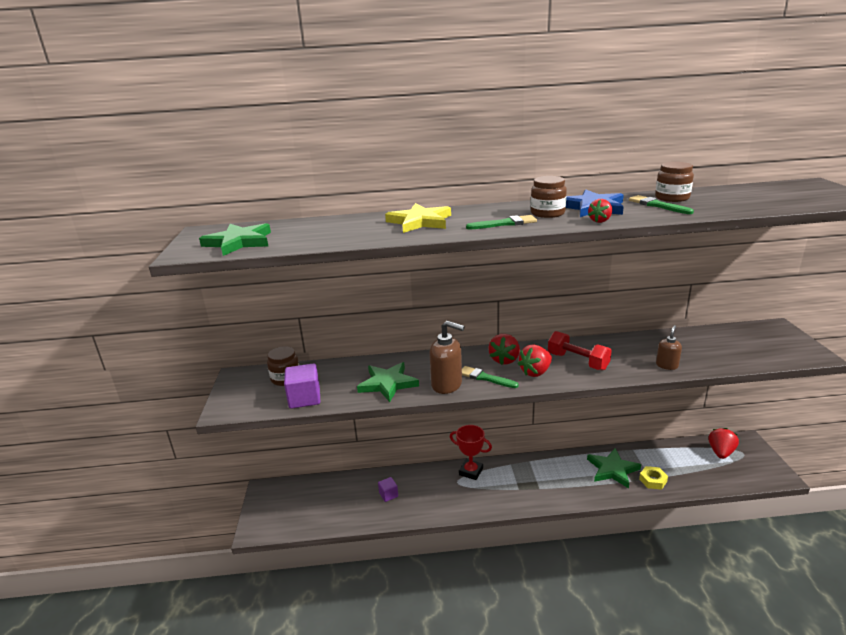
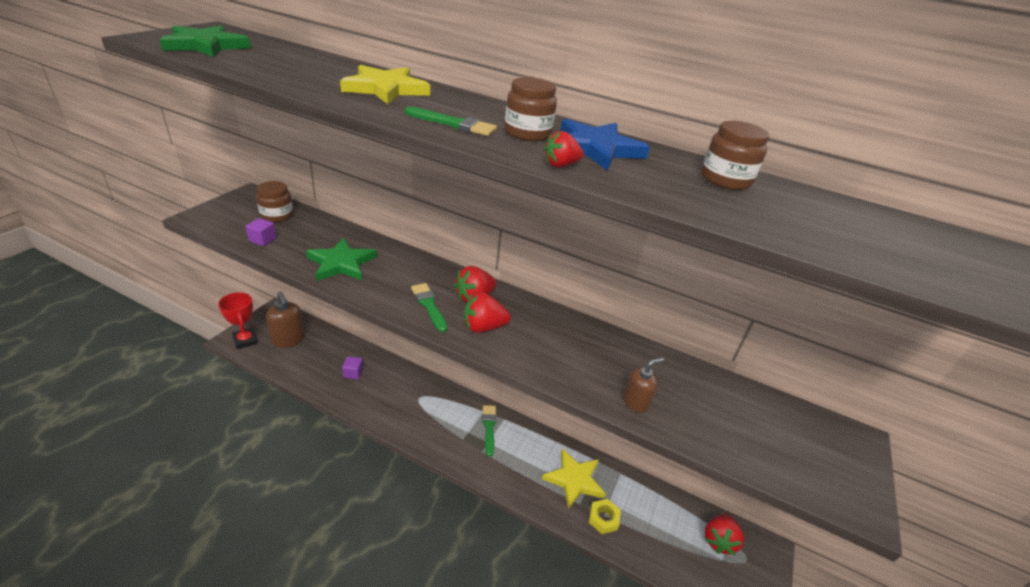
camera: 25 degrees right, 10 degrees up
purple cube [284,363,320,409] -> purple cube [245,218,276,246], size x0.58
brown soap dispenser [429,321,465,394] -> brown soap dispenser moved to [266,292,305,348]
red trophy [450,425,492,480] -> red trophy moved to [218,292,258,349]
red dumbbell [548,331,612,371] -> none
green star [587,448,641,488] -> yellow star [542,449,606,509]
green brush [629,195,694,214] -> green brush moved to [482,405,497,457]
red strawberry [709,428,739,459] -> red strawberry turned 150 degrees clockwise [705,514,744,555]

